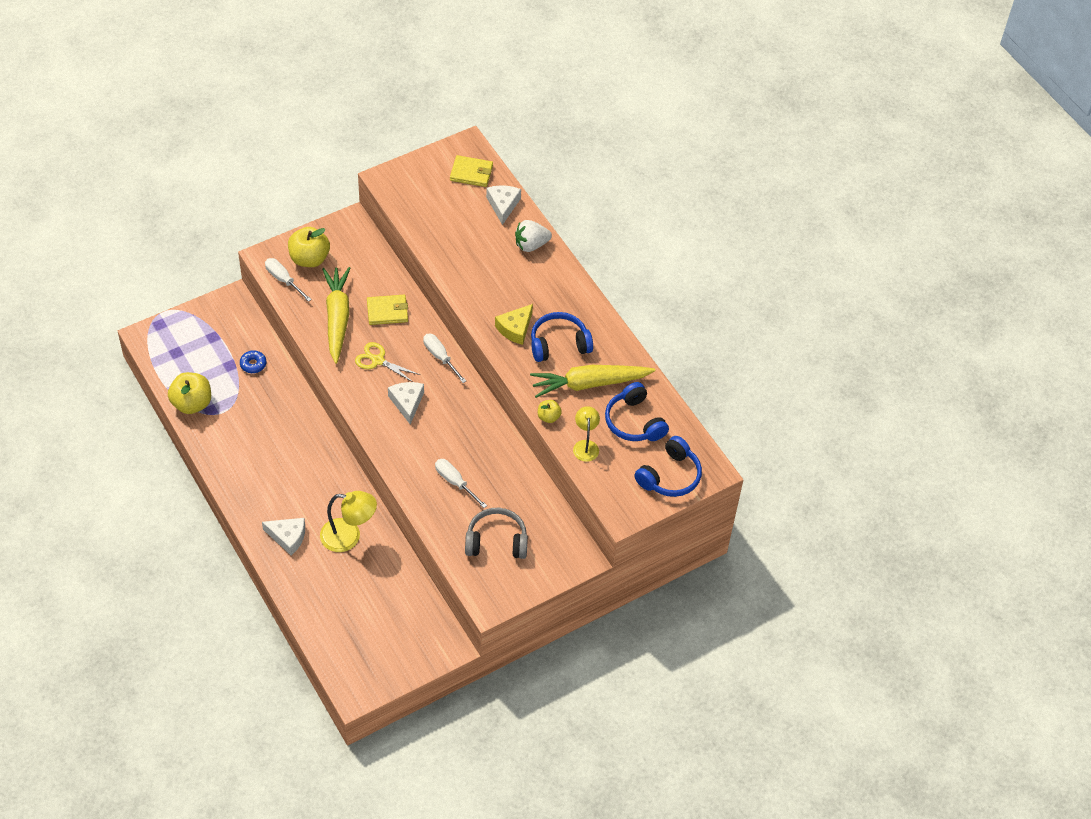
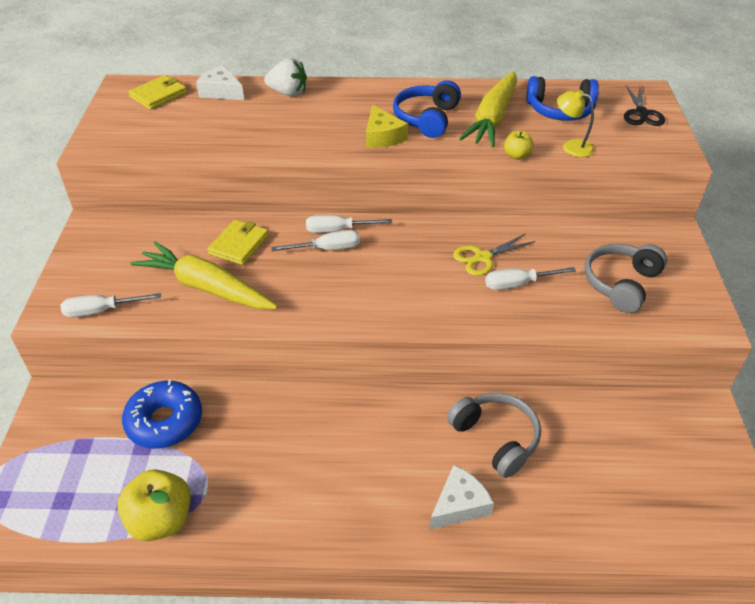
camera: 55 degrees left, 10 degrees down
blue donut [240,350,266,373] -> blue donut [122,380,202,449], size x1.98
yellow apple [288,227,330,267] -> none
yellow lamp [320,491,377,552] -> grey headphones [447,393,541,478]
yellow scissors [355,342,420,382] -> yellow scissors moved to [453,233,535,276]
white cheese [388,382,424,424] -> none
white strawberry [515,220,552,252] -> white strawberry turned 90 degrees counterclockwise [264,58,307,97]
blue headphones [634,436,702,497] -> black scissors [624,86,665,126]
none -> white screwdriver [271,230,360,251]

